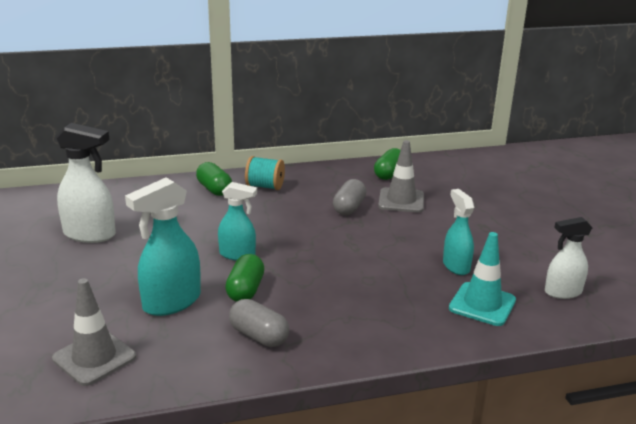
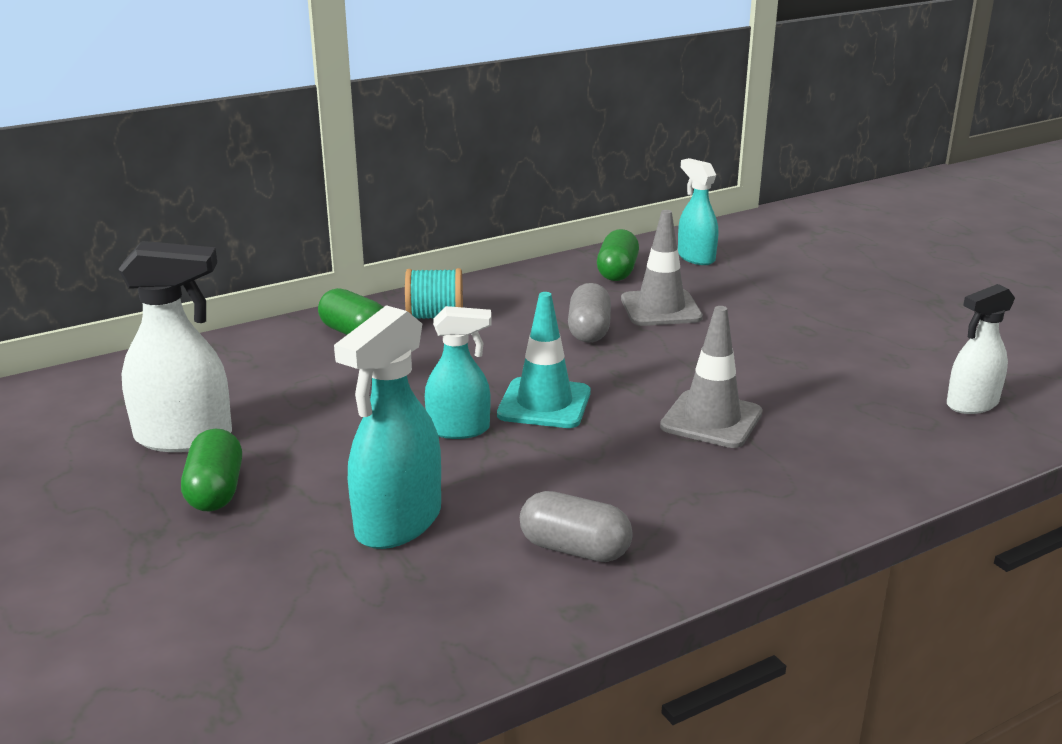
camera: 15 degrees left, 0 degrees up
grey traffic cone [52,278,136,386] -> grey traffic cone moved to [660,306,763,448]
green capsule [225,254,265,302] -> green capsule moved to [181,429,242,512]
turquoise spray bottle [443,189,475,275] -> turquoise spray bottle moved to [678,158,718,265]
turquoise traffic cone [449,232,516,326] -> turquoise traffic cone moved to [497,292,591,428]

